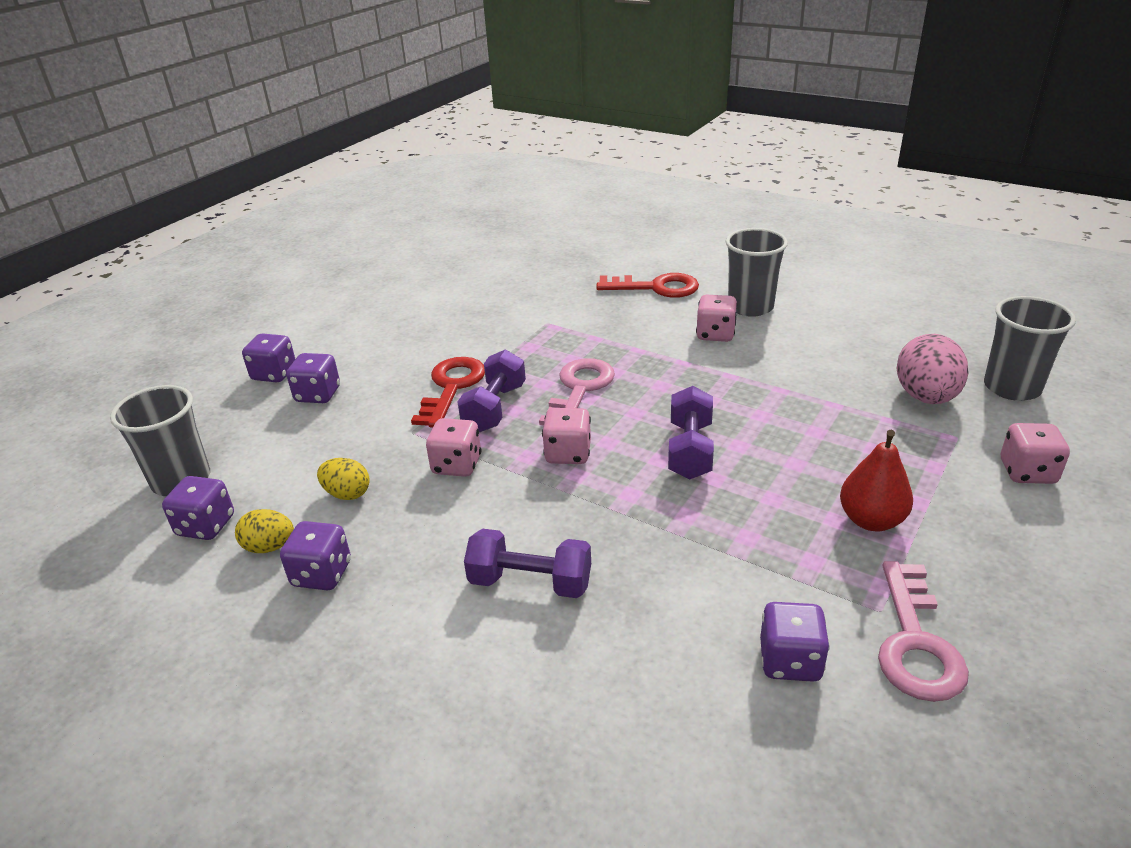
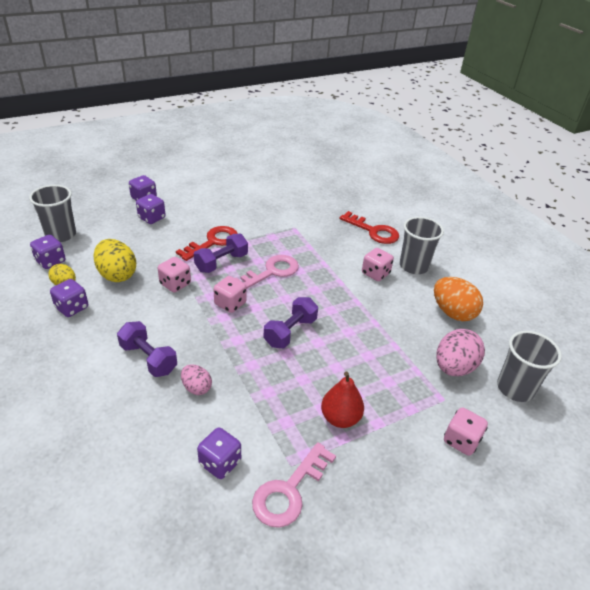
camera: 25 degrees right, 5 degrees up
yellow egg [317,458,370,500] -> yellow egg [94,239,136,282], size x1.74
none -> pink egg [181,364,212,395]
none -> orange egg [434,277,483,321]

